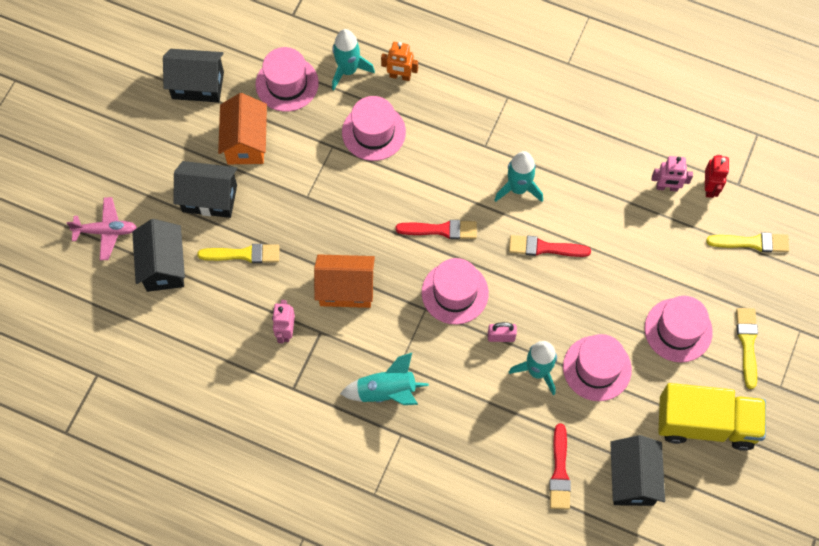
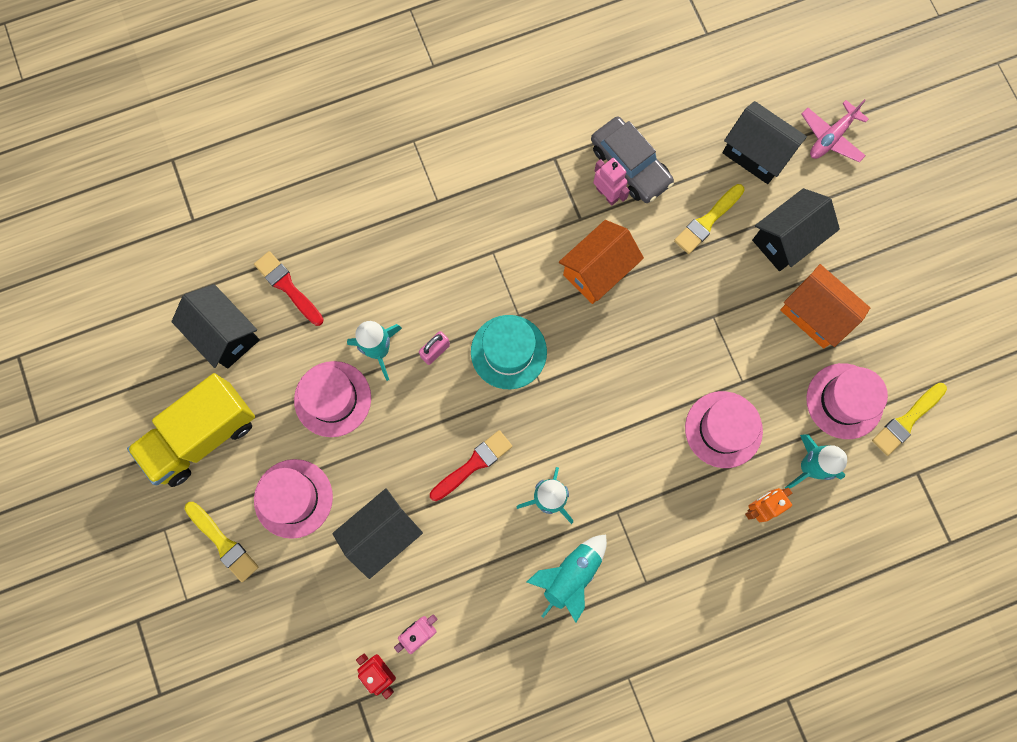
camera: 135 degrees right, 10 degrees up
black house [163,49,224,102] -> black house moved to [332,488,423,579]
turquoise rocket [340,353,429,405] -> turquoise rocket moved to [527,534,607,623]
red brush [396,220,477,239] -> none
pink hat [422,258,489,324] -> turquoise hat [471,315,547,389]
yellow brush [706,232,789,252] -> yellow brush moved to [872,383,947,456]
none -> grey car [591,117,674,203]

